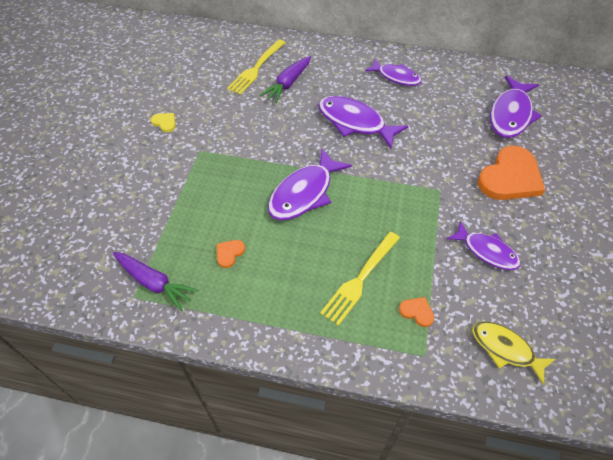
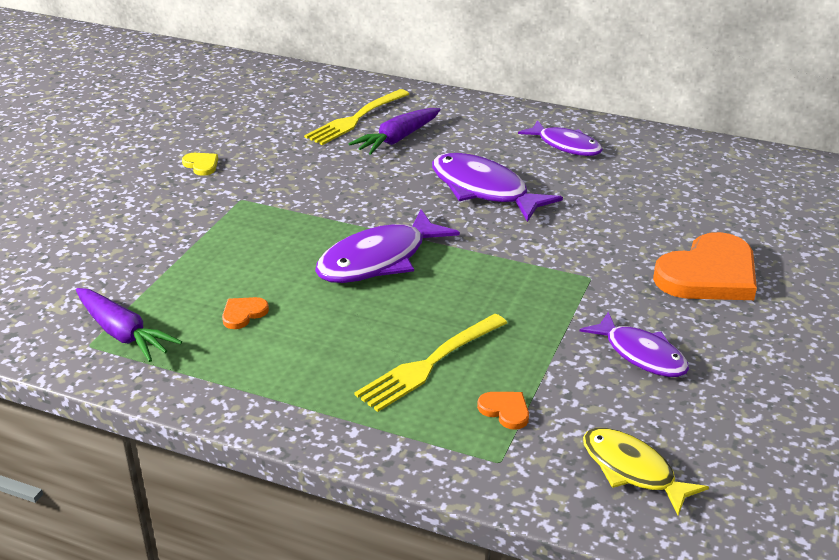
camera: 10 degrees right, 20 degrees down
purple fish [490,75,542,138] -> none

